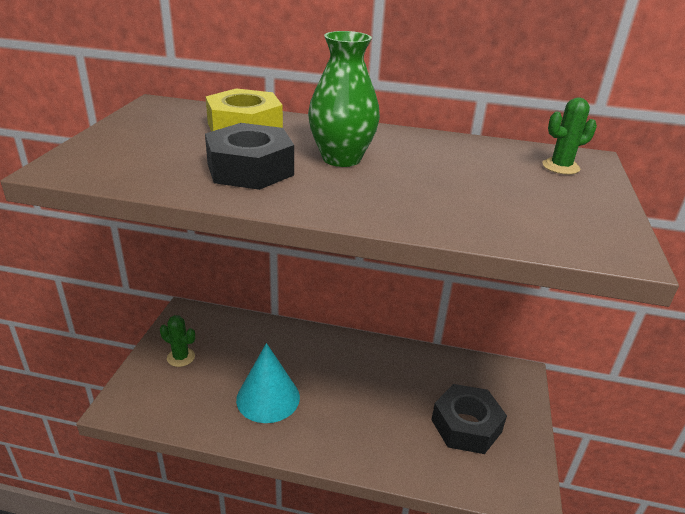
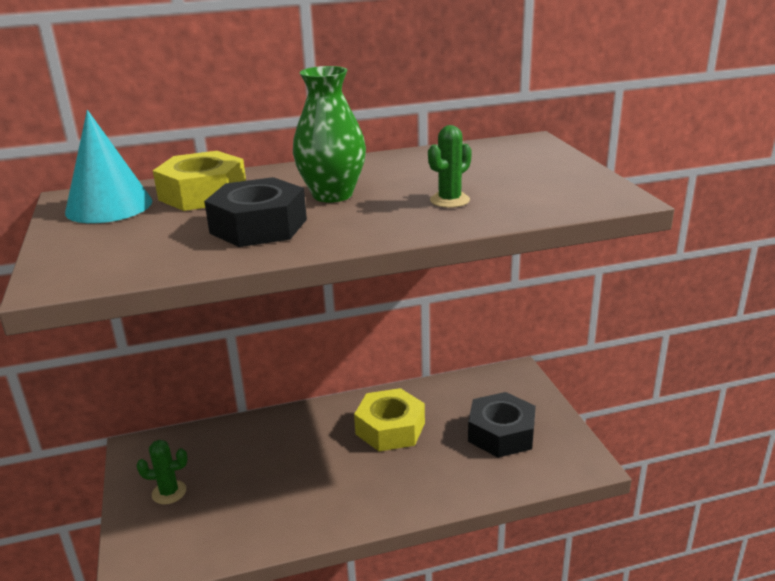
camera: 25 degrees left, 5 degrees down
turquoise cone [236,343,300,423] -> turquoise cone moved to [65,110,152,223]
green cactus [542,97,597,175] -> green cactus moved to [428,125,472,208]
none -> yellow nut [354,388,425,451]

